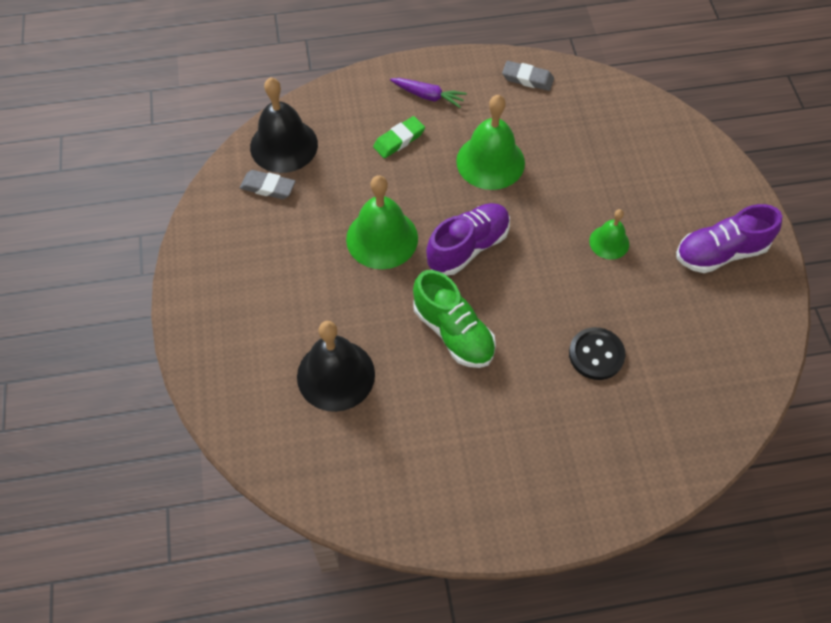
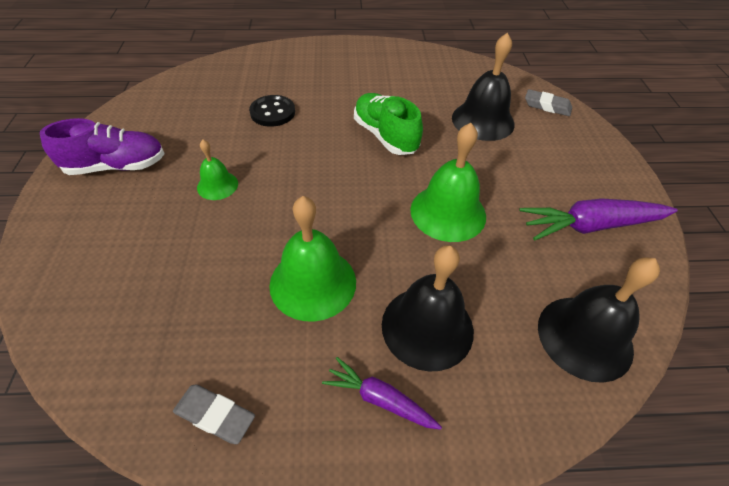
camera: 175 degrees left, 10 degrees down
grey eraser [240,170,295,199] -> grey eraser moved to [525,89,572,116]
green eraser [373,116,425,158] -> black bell [382,245,474,372]
purple shoe [426,203,510,275] -> none
none -> purple carrot [519,198,678,241]

